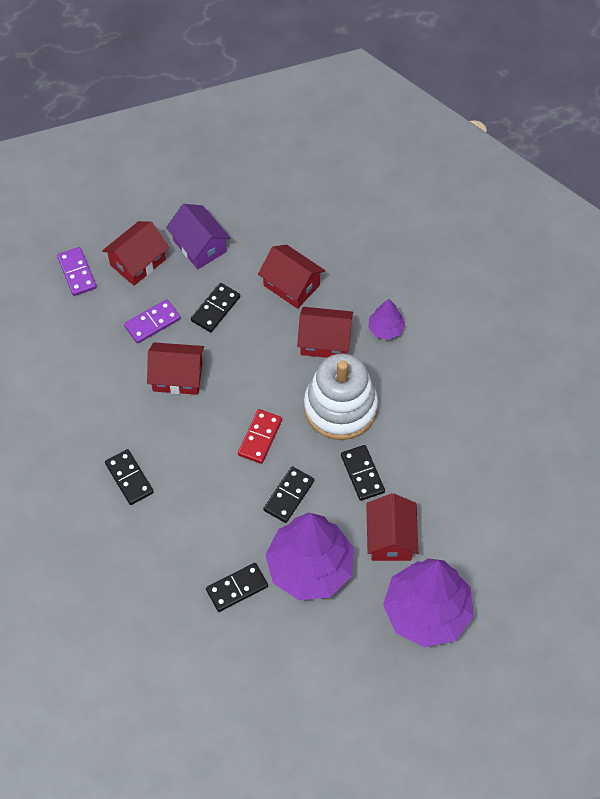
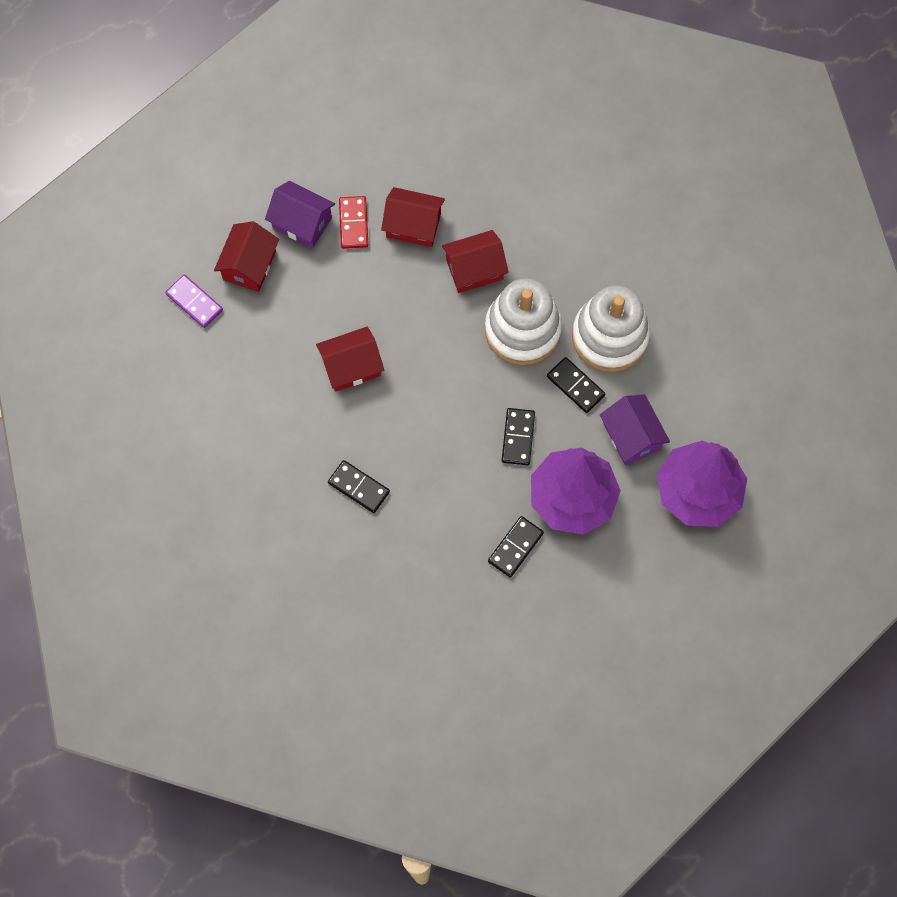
camera: 25 degrees left, 10 degrees up
purple domino [124,299,181,344] -> none
black domino [191,283,240,332] -> none
red domino [238,409,282,464] -> red domino moved to [339,196,368,249]
red house [366,493,418,561] -> purple house [600,394,670,466]
purple tree [368,299,405,340] -> none
none -> white stacking toy [572,285,650,372]

